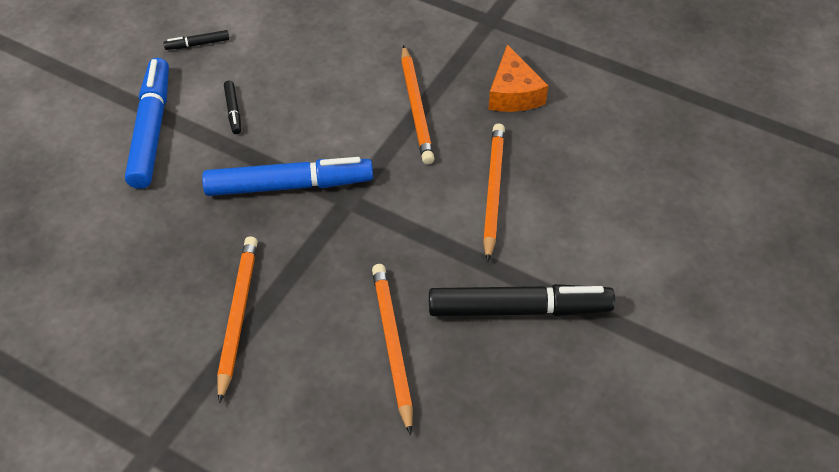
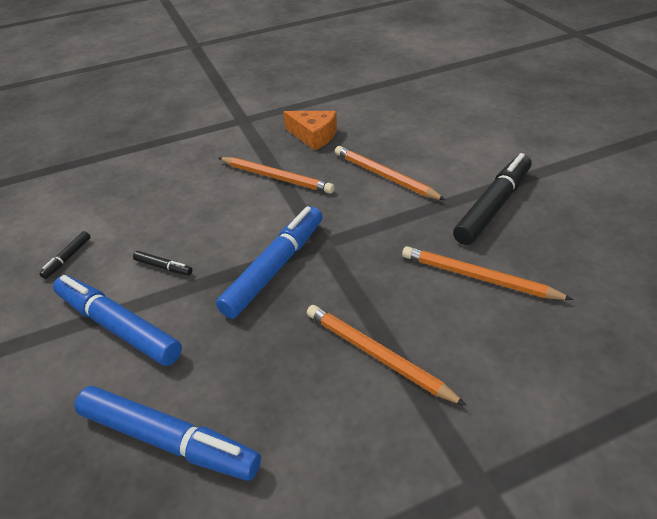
camera: 50 degrees left, 10 degrees down
none -> blue marker [74,386,261,481]

